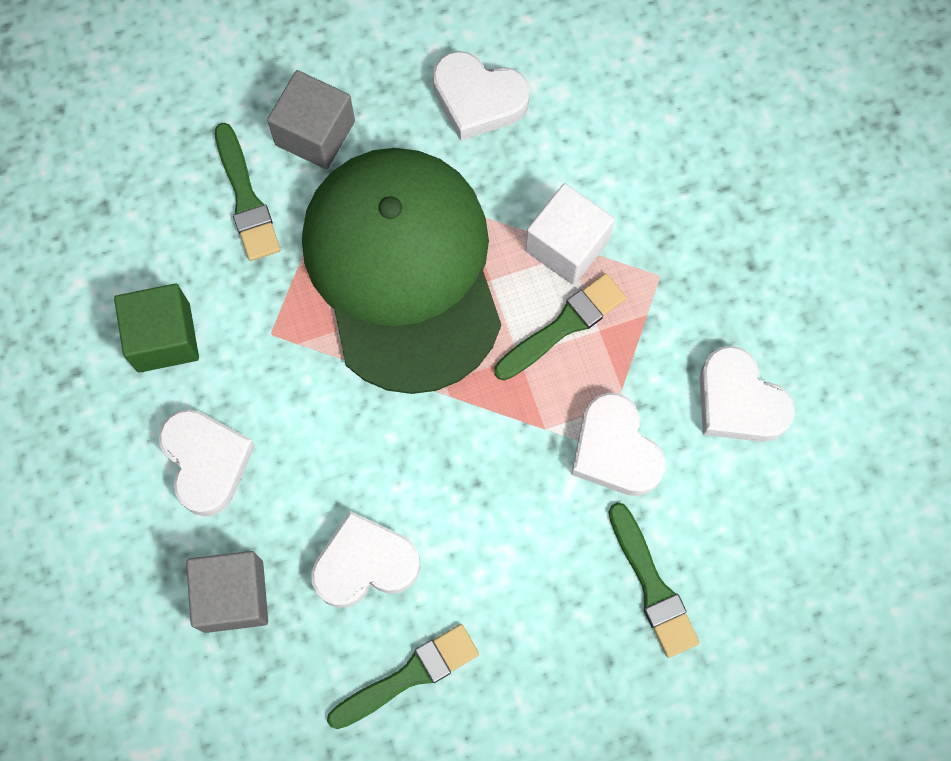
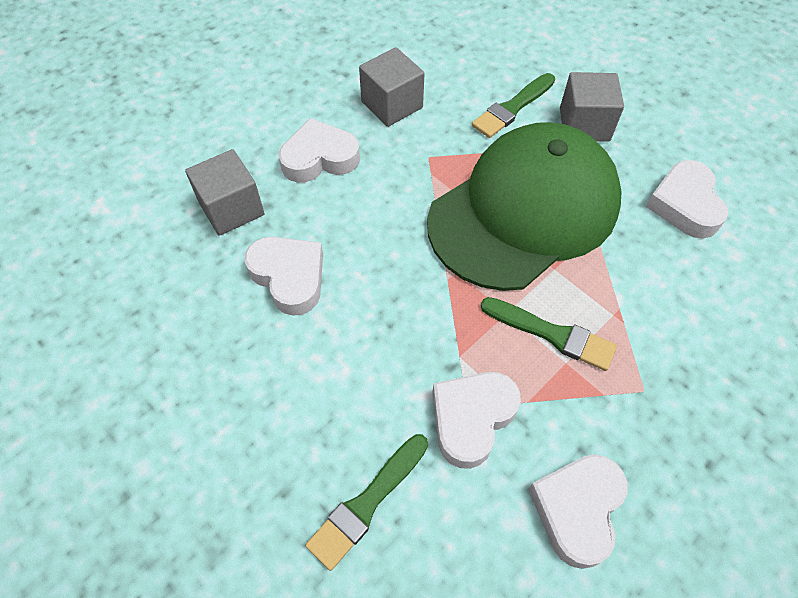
camera: 65 degrees right, 15 degrees down
green cube [114,284,199,373] -> grey cube [359,47,425,127]
white heart [159,409,255,516] -> white heart turned 150 degrees counterclockwise [279,118,360,183]
green brush [327,624,479,729] -> none
white cube [525,183,615,285] -> none

